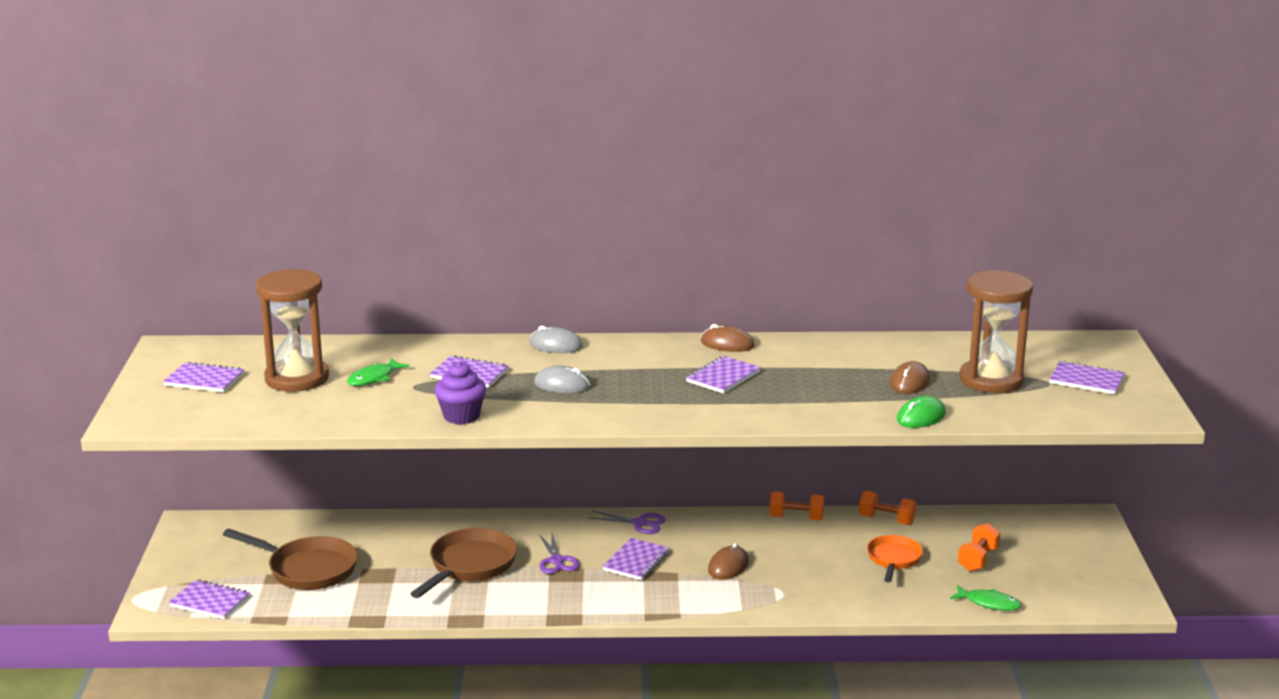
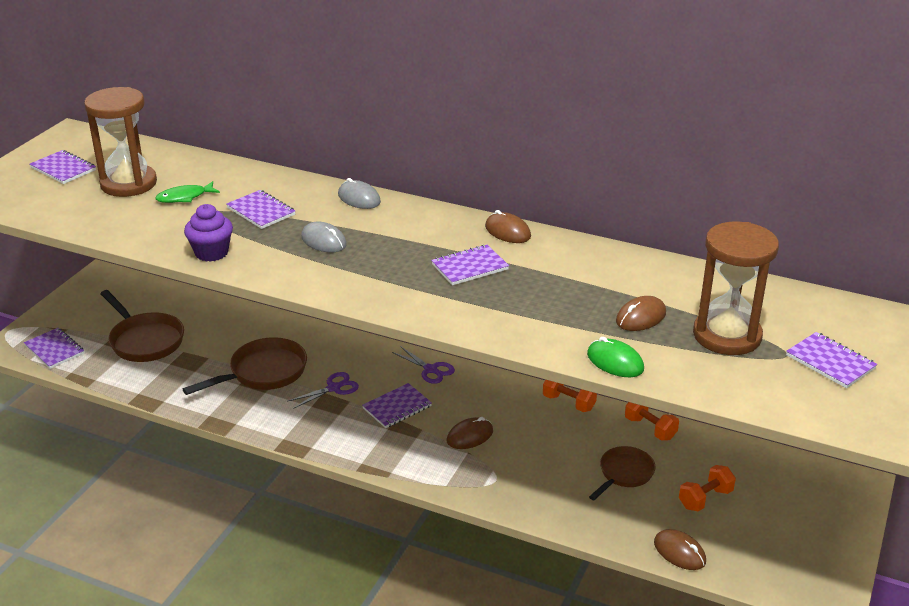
camera: 25 degrees right, 10 degrees up
purple scissors [539,533,580,574] -> purple scissors turned 135 degrees counterclockwise [287,372,359,409]
orange pan [867,535,923,583] -> brown pan [589,446,656,500]
green mouse [897,396,946,428] -> green mouse turned 60 degrees clockwise [587,337,644,377]
green fish [950,585,1021,611] -> brown mouse [654,529,706,570]

